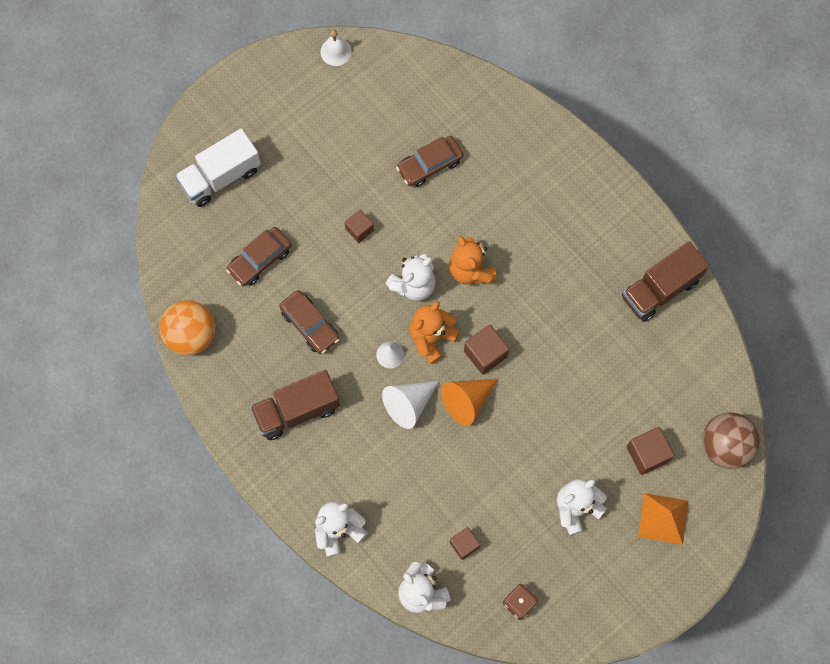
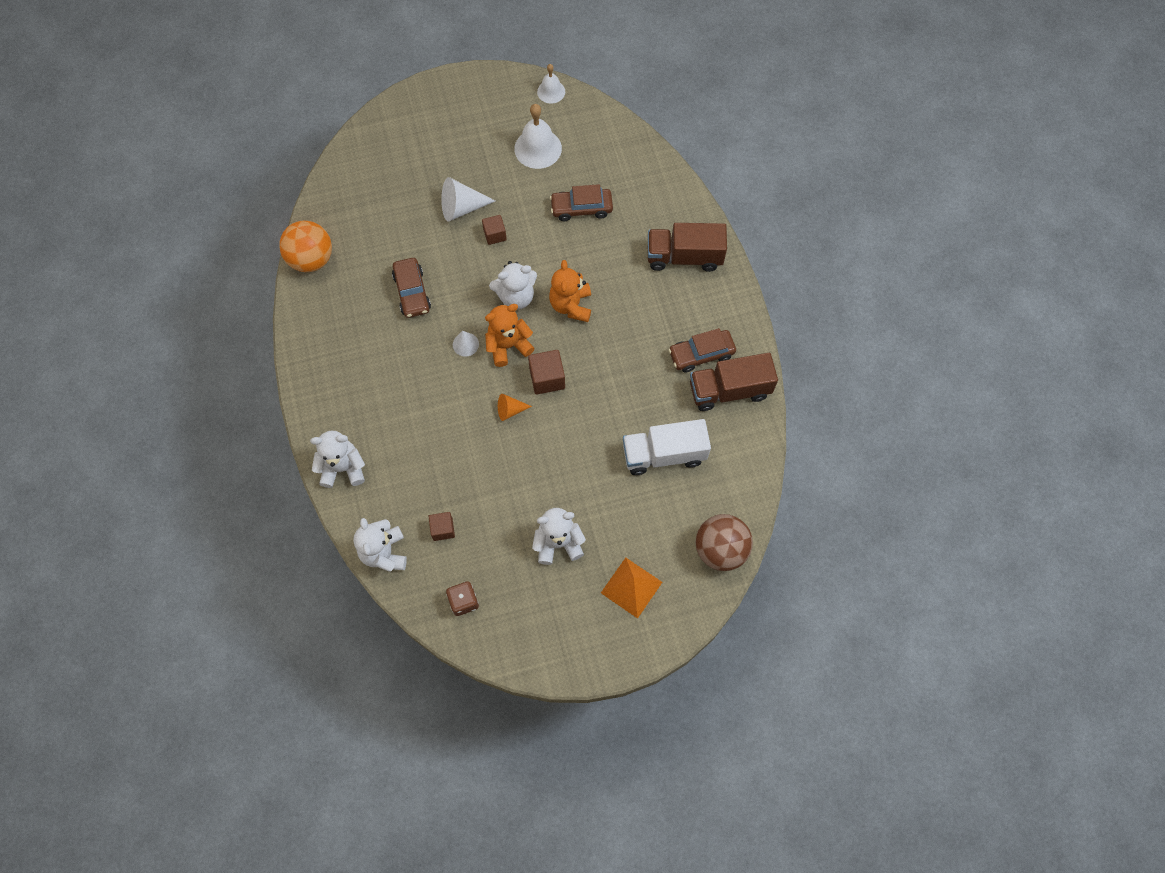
camera: 25 degrees right, 5 degrees down
white truck [175,129,261,207] -> white truck moved to [623,419,711,475]
brown car [226,227,291,286] -> brown car moved to [668,328,736,373]
brown truck [250,370,340,440] -> brown truck moved to [648,223,727,272]
white cone [382,381,439,429] -> white cone moved to [441,177,495,222]
orange cone [441,379,498,426] -> orange cone [498,394,532,421], size x0.59
brown cube [627,427,674,475] -> none
none -> white bell [514,104,562,169]

